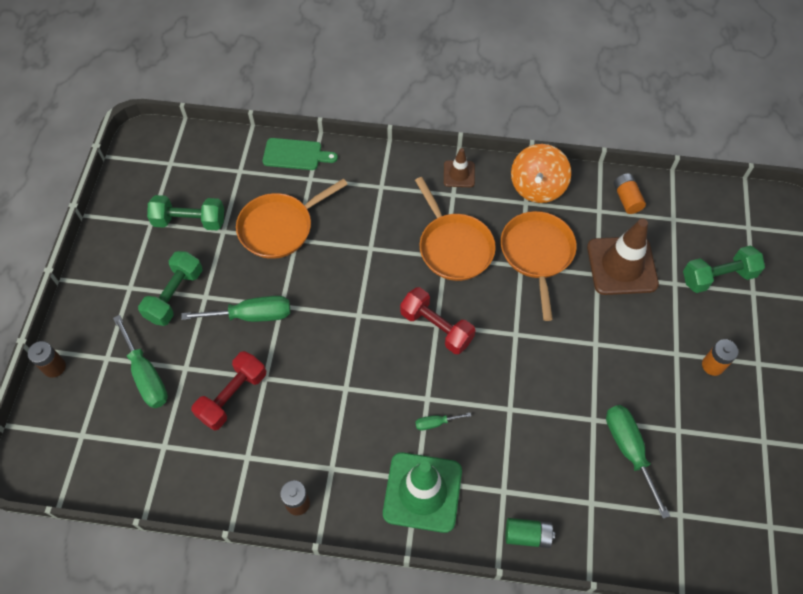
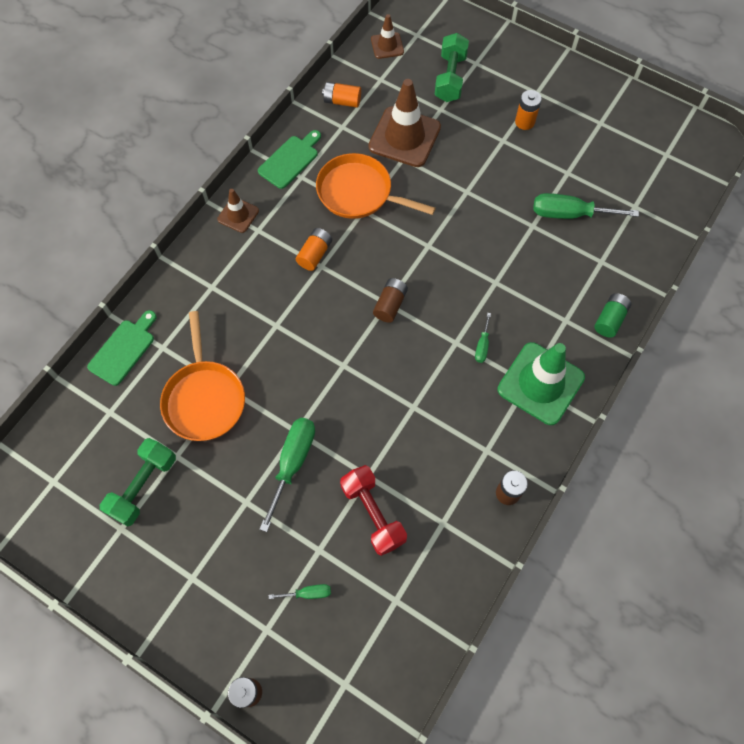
camera: 65 degrees left, 5 degrees up
green screwdriver [113,315,168,408] -> green screwdriver [269,584,331,599], size x0.49
green dumbbell [138,251,203,326] -> none
red dumbbell [400,287,476,354] -> brown battery [373,278,408,323]
orange pan [415,177,496,281] -> orange battery [296,228,332,271]
orange spinning top [511,144,571,203] -> green cutting board [258,130,321,189]
none -> brown traffic cone [371,14,404,59]

